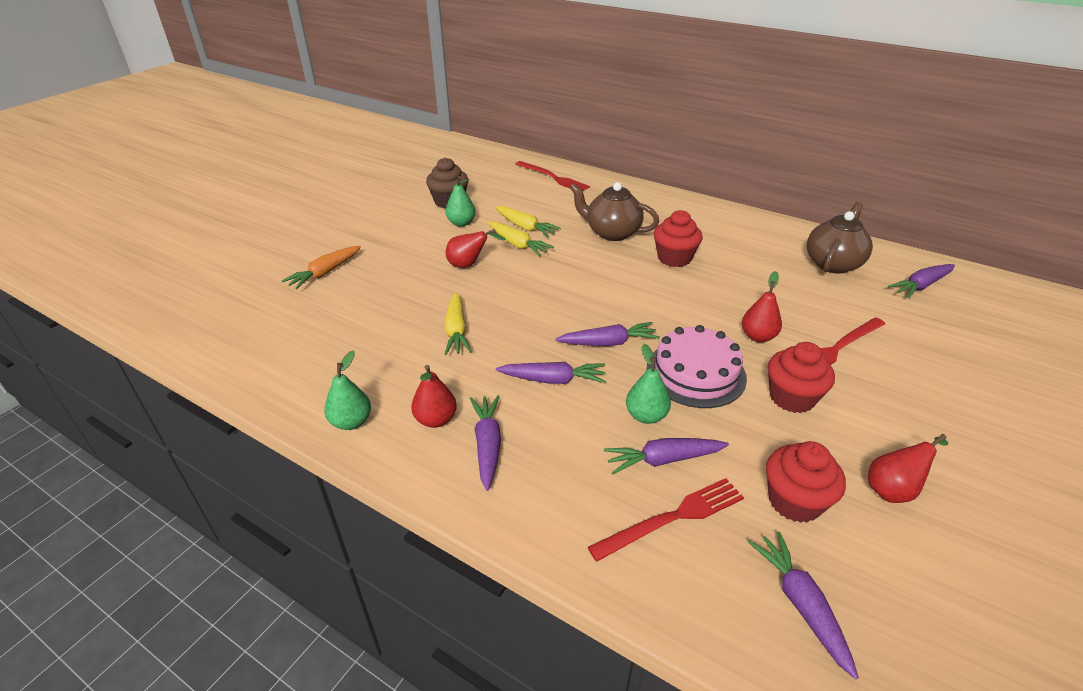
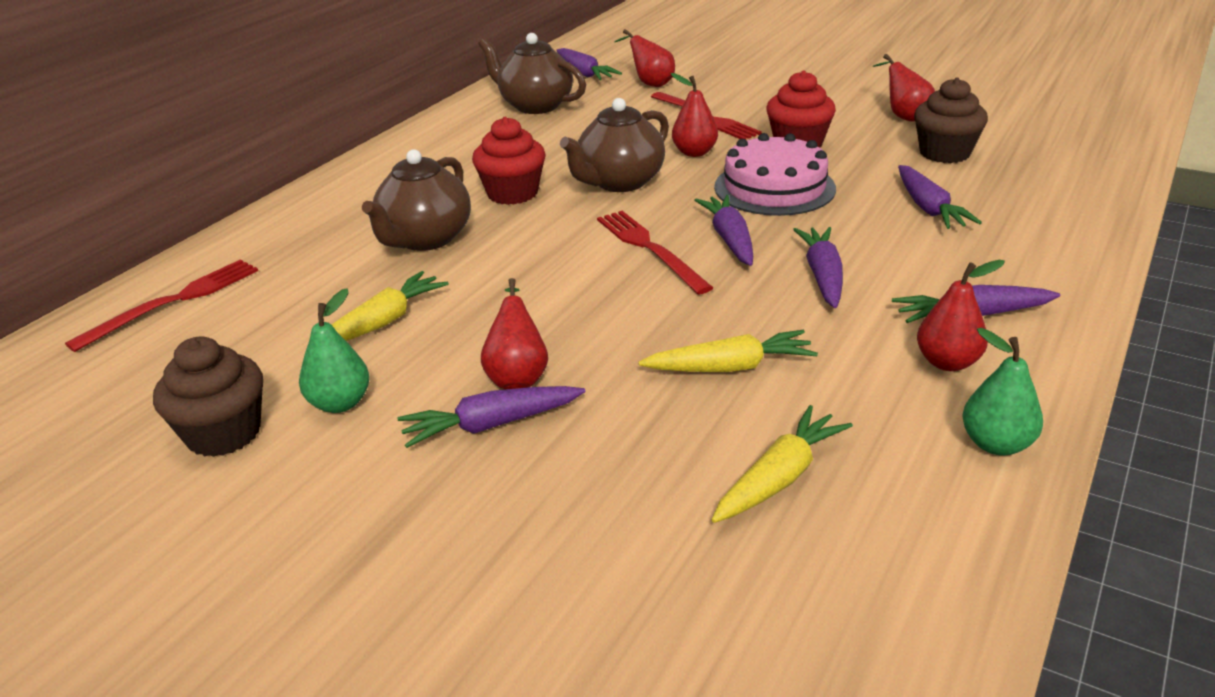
camera: 90 degrees left, 5 degrees down
orange carrot [282,246,361,289] -> none
yellow carrot [488,221,554,256] -> yellow carrot moved to [712,405,853,523]
red fork [588,478,744,562] -> red fork moved to [597,211,713,295]
green pear [626,344,671,424] -> none
purple carrot [748,532,859,680] -> purple carrot moved to [397,386,586,448]
red cupcake [766,441,846,523] -> brown cupcake [914,78,988,163]
none -> brown teapot [560,98,669,192]
none -> red pear [614,29,675,87]

